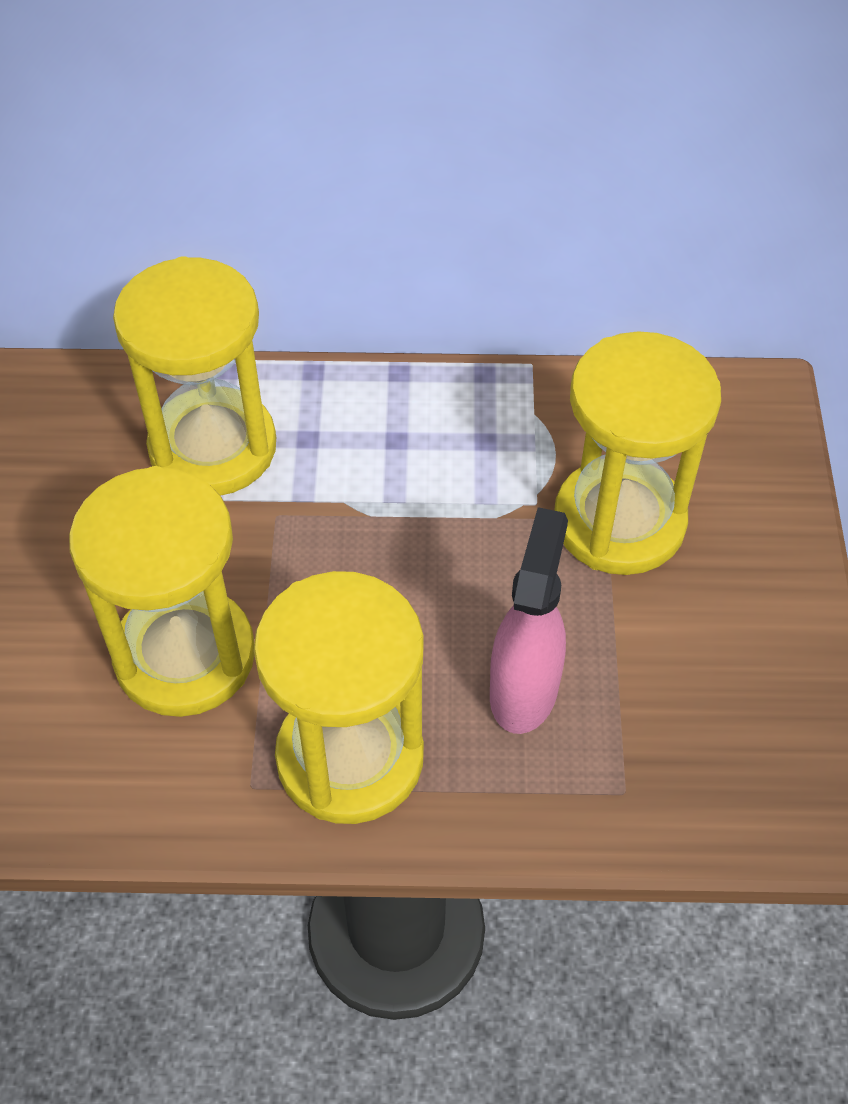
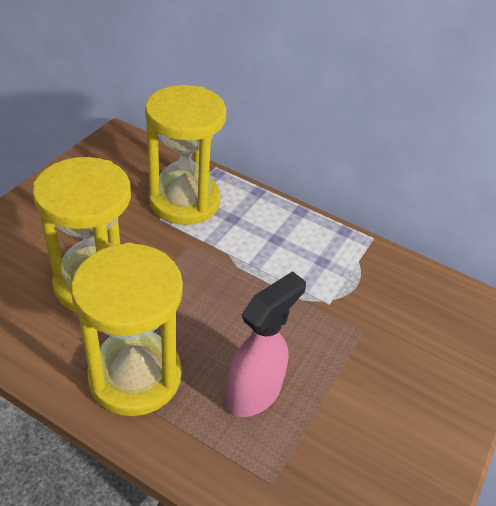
camera: 25 degrees right, 10 degrees down
yellow hourglass [554,331,721,575] -> none

